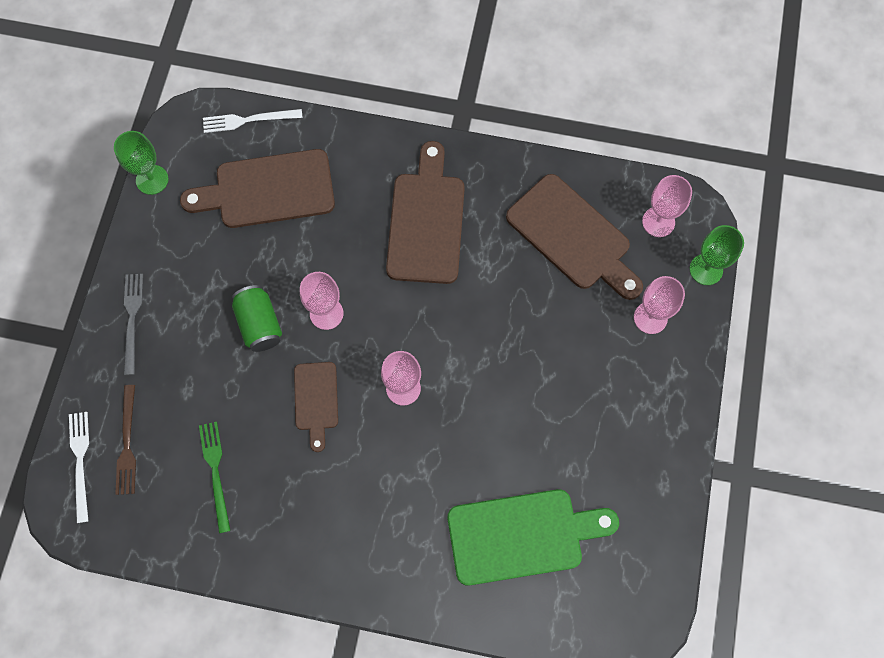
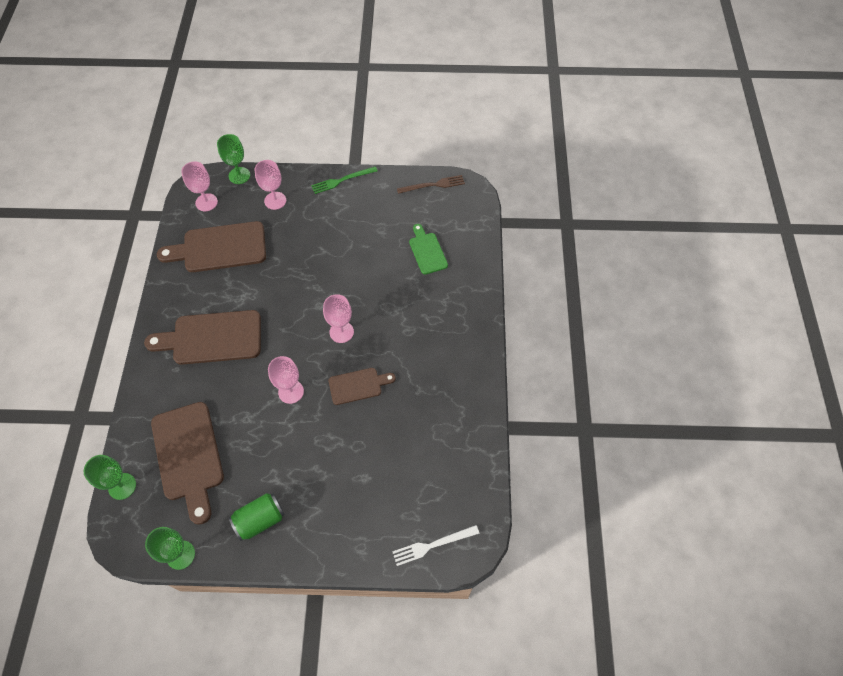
camera: 100 degrees left, 10 degrees down
brown fork [115,385,136,495] -> brown fork moved to [397,175,465,194]
grey fork [124,274,143,375] -> none
green fork [199,422,231,533] -> green fork moved to [311,166,378,194]
white fork [203,109,303,133] -> green goblet [84,455,136,500]
green can [232,285,282,352] -> green can moved to [229,493,285,541]
green cutting board [448,489,619,586] -> green cutting board [409,224,448,275], size x0.56
brown cutting board [506,174,643,300] -> brown cutting board turned 135 degrees counterclockwise [157,221,266,272]

